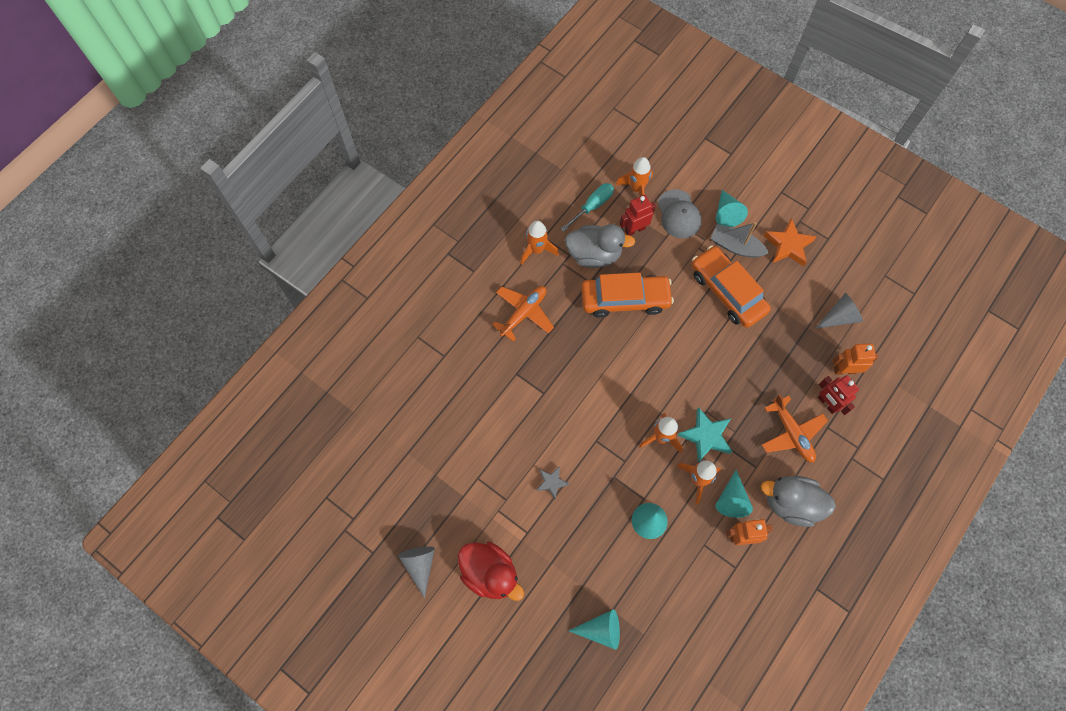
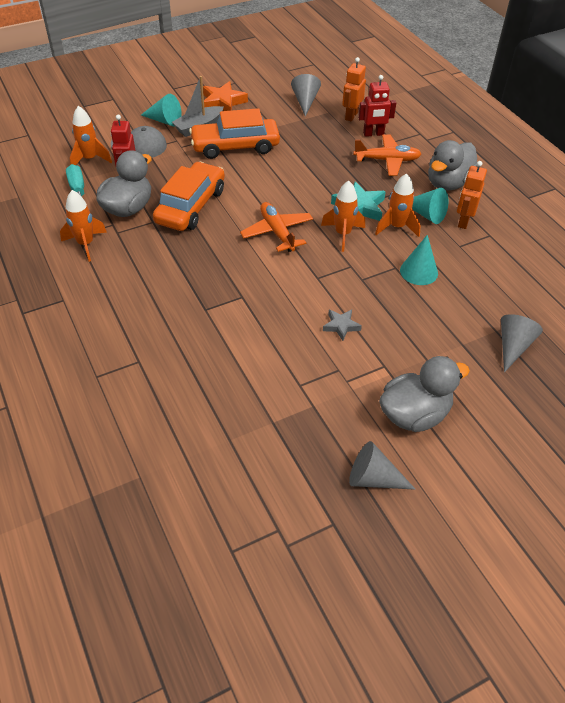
camera: 65 degrees left, 20 degrees down
red duck [458,542,524,601] -> grey duck [379,356,470,432]
orange plane [492,286,554,341] -> orange plane moved to [240,202,313,252]
turquoise cone [568,610,620,650] -> grey cone [501,314,543,372]

